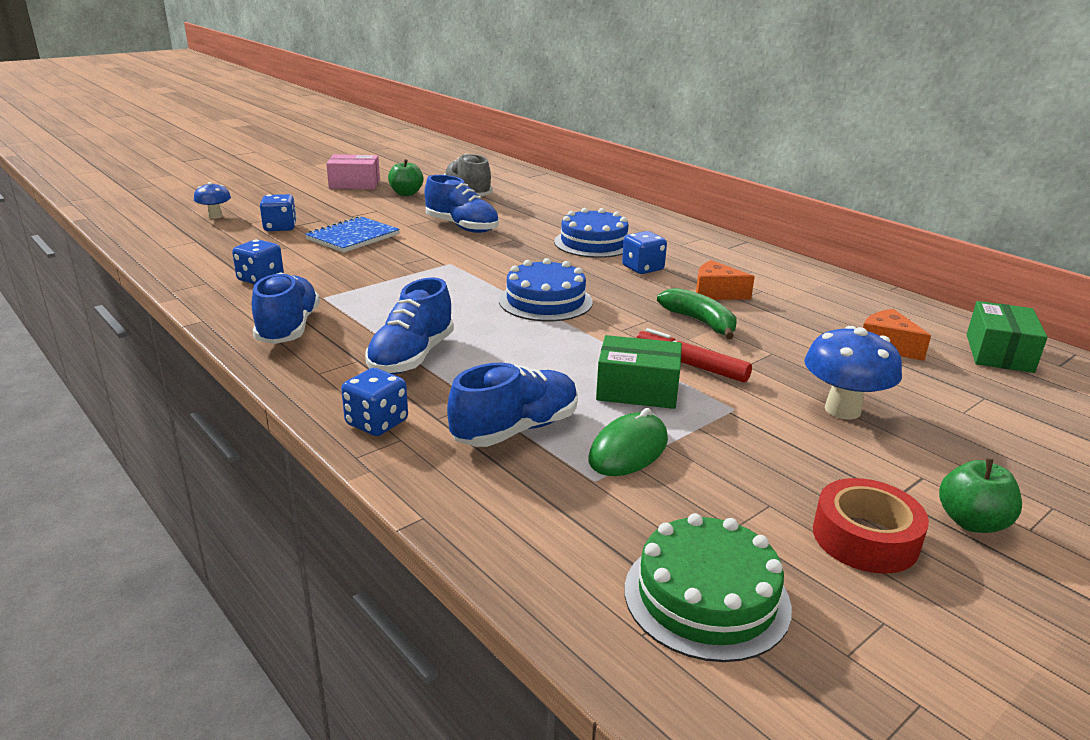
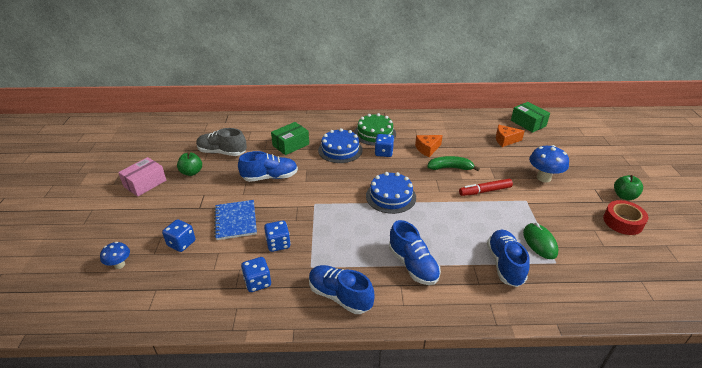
camera: 50 degrees left, 10 degrees up
blue dice [341,368,408,436] -> blue dice moved to [264,221,291,252]
green box [596,335,682,409] -> green box moved to [271,122,309,155]
green cake [625,513,792,662] -> green cake moved to [354,113,396,146]

